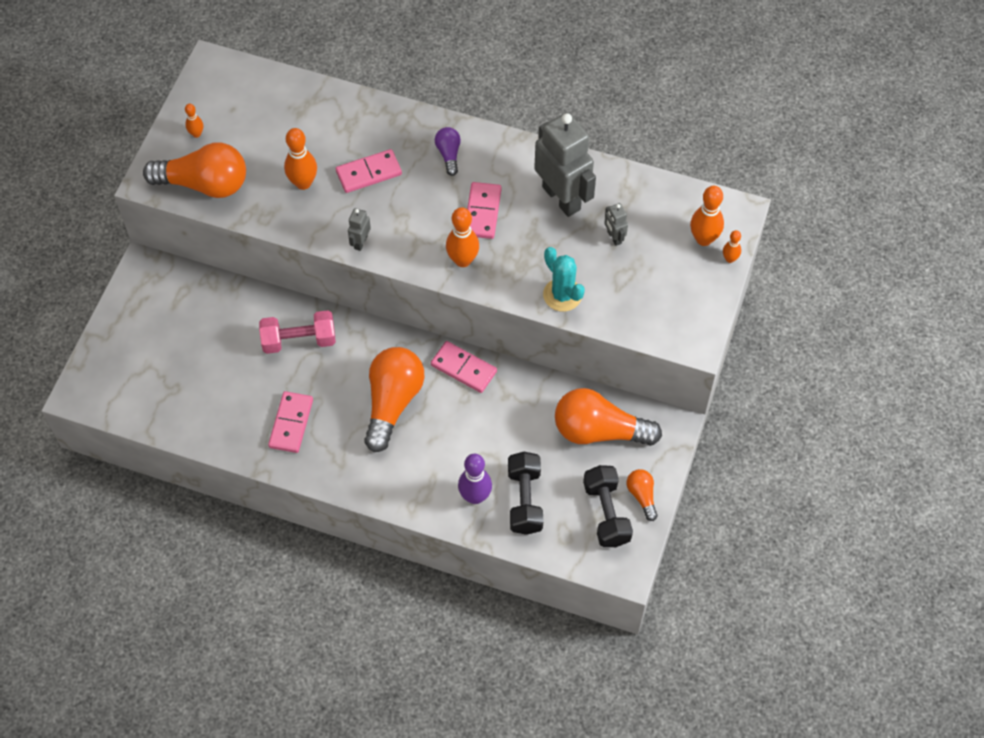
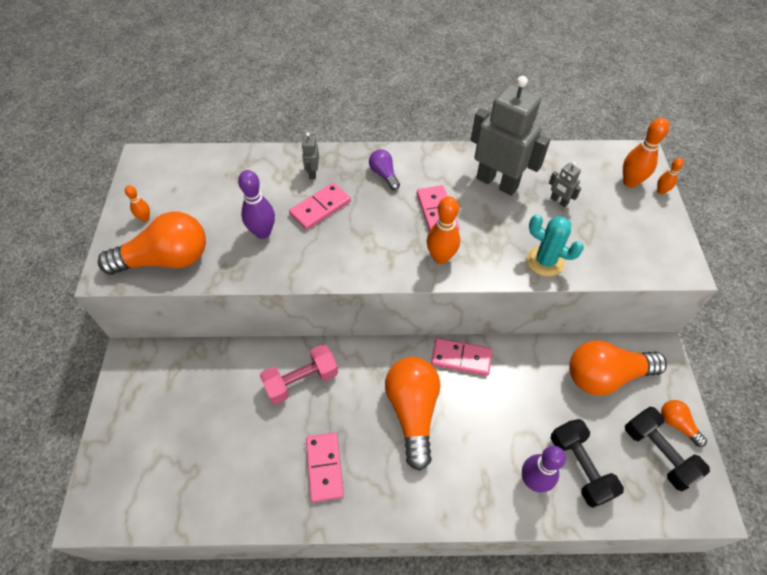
camera: 20 degrees left, 5 degrees down
orange bowling pin [284,128,317,190] -> purple bowling pin [238,170,275,239]
grey robot [348,208,371,251] -> grey robot moved to [302,132,319,179]

